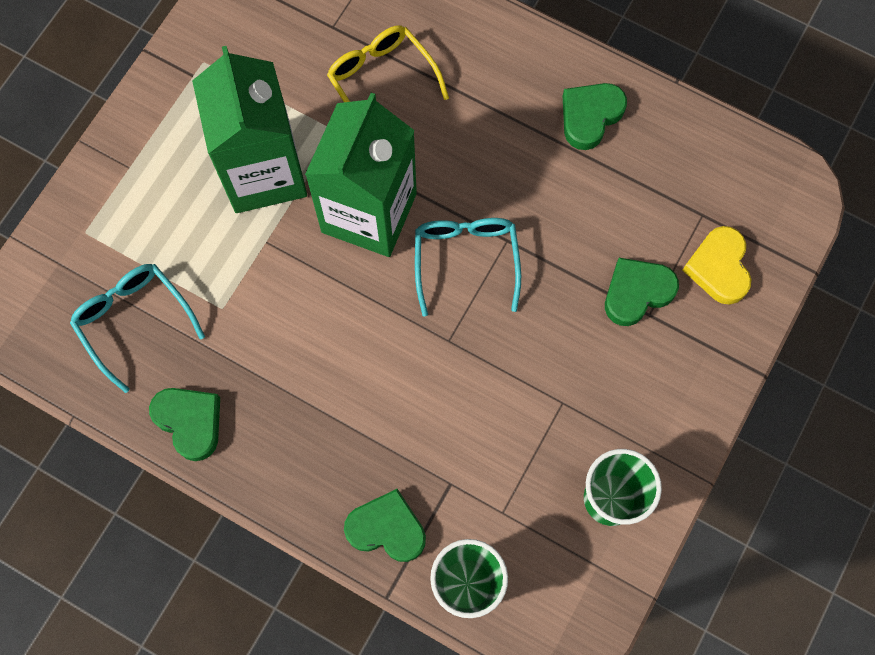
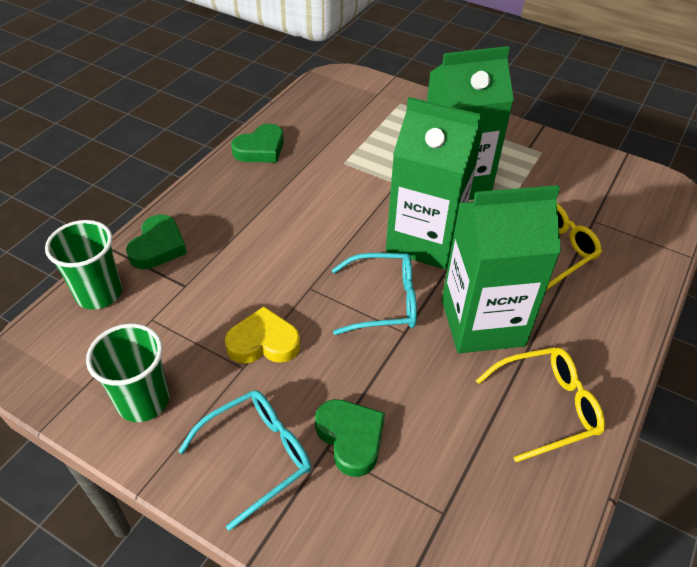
camera: 90 degrees right, 25 degrees down
turquoise glasses [70,264,205,393] -> turquoise glasses moved to [178,390,311,531]
green heart [563,83,627,150] -> yellow glasses [476,347,605,462]
yellow heart [682,226,751,305] -> yellow heart moved to [225,306,300,364]
none -> green carton [442,185,561,353]

